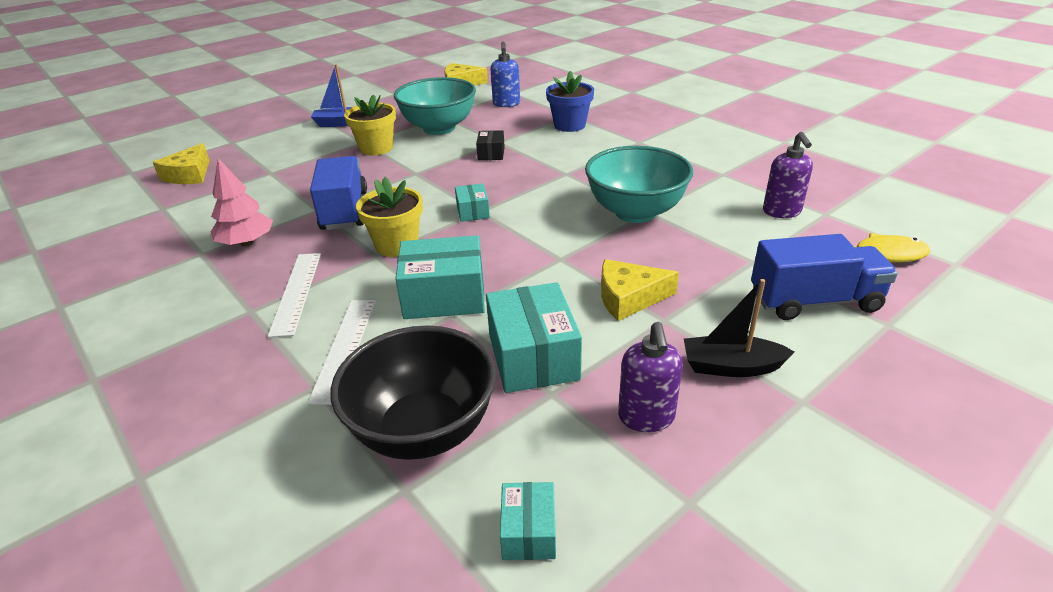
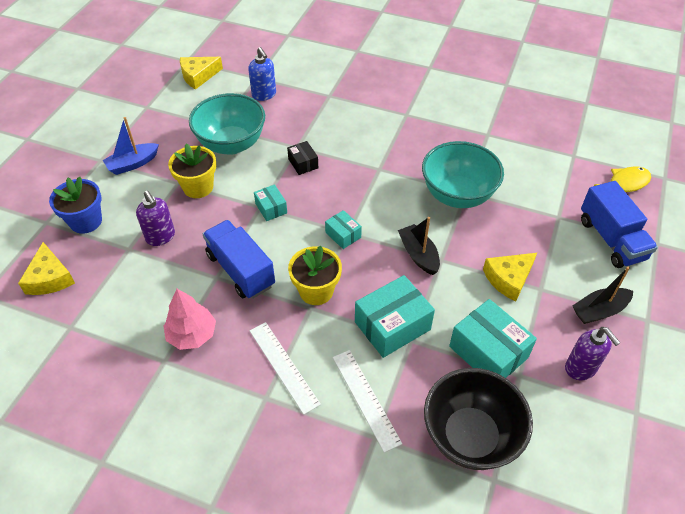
camera: 30 degrees left, 15 degrees up
turquoise box [500,482,556,560] -> turquoise box moved to [254,184,287,221]
blue flower pot [546,71,594,132] -> blue flower pot moved to [49,176,102,234]
blue truck [751,234,898,320] -> blue truck turned 105 degrees clockwise [581,181,658,268]
purple soap dispenser [763,132,813,218] -> purple soap dispenser moved to [136,191,175,246]
none -> black boat [398,217,440,275]

